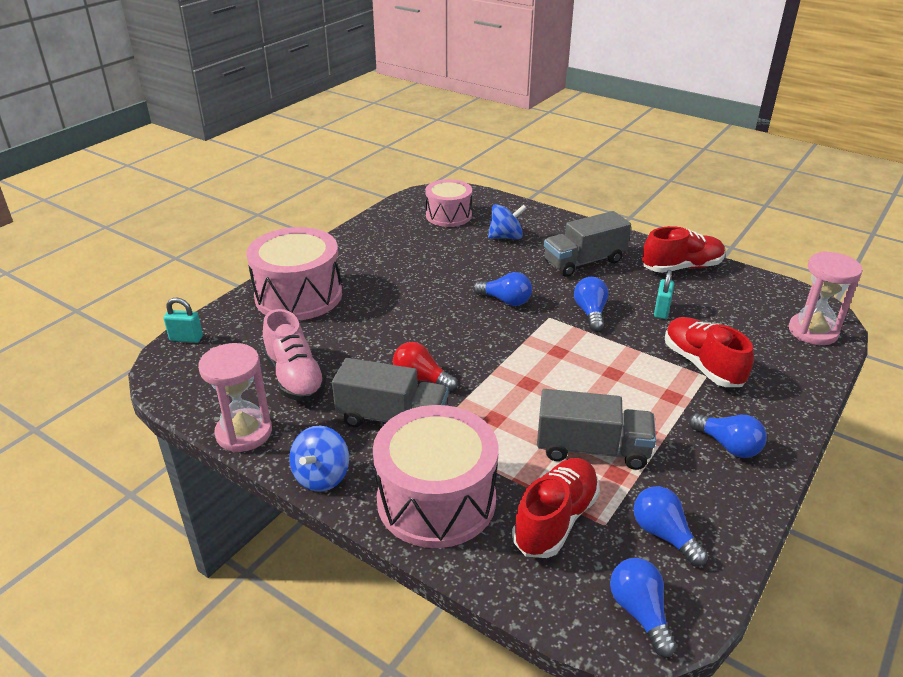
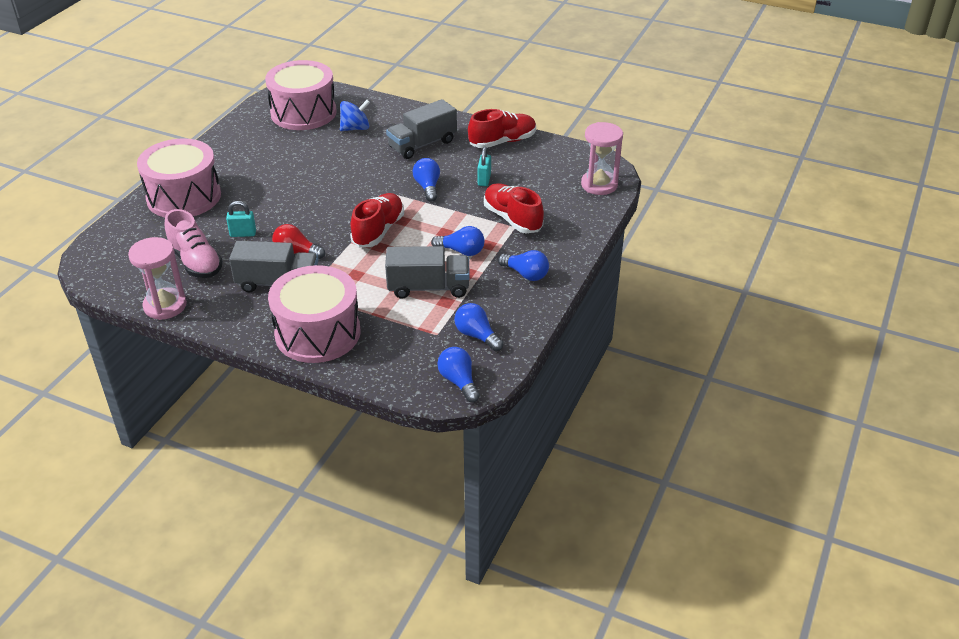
camera: 10 degrees left, 5 degrees up
turquoise padlock [164,298,203,343] -> turquoise padlock moved to [226,201,256,237]
blue spinning top [289,426,349,492] -> none
pink drum [425,179,472,227] -> pink drum [265,60,337,130], size x1.60
blue light bulb [473,272,532,306] -> blue light bulb moved to [431,226,485,256]
red shoe [512,458,600,558] -> red shoe moved to [350,193,404,247]

